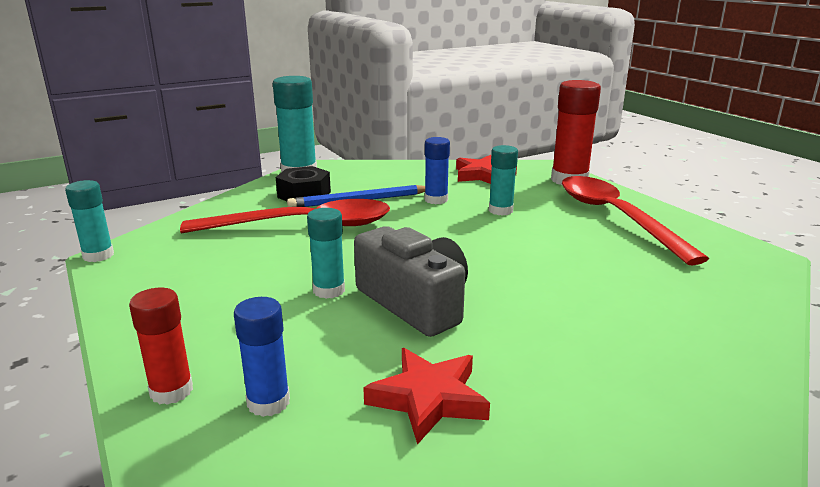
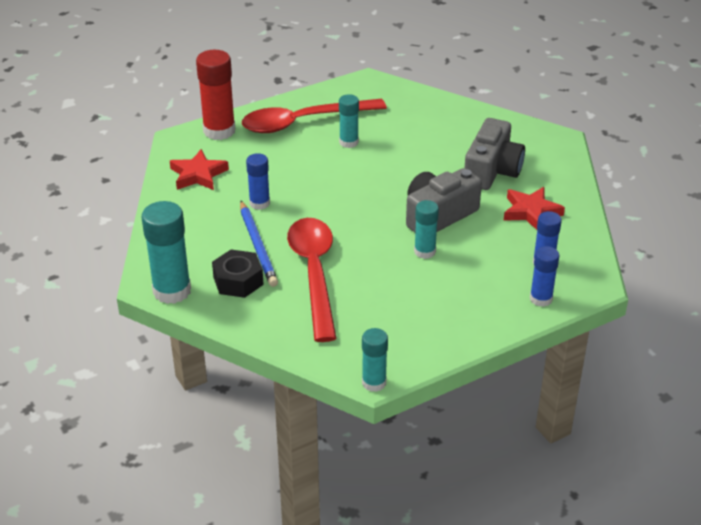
camera: 90 degrees left, 15 degrees up
red glue stick [129,288,193,405] -> blue glue stick [530,246,559,307]
turquoise glue stick [489,145,518,216] -> turquoise glue stick moved to [339,94,359,148]
none -> grey camera [465,118,525,190]

